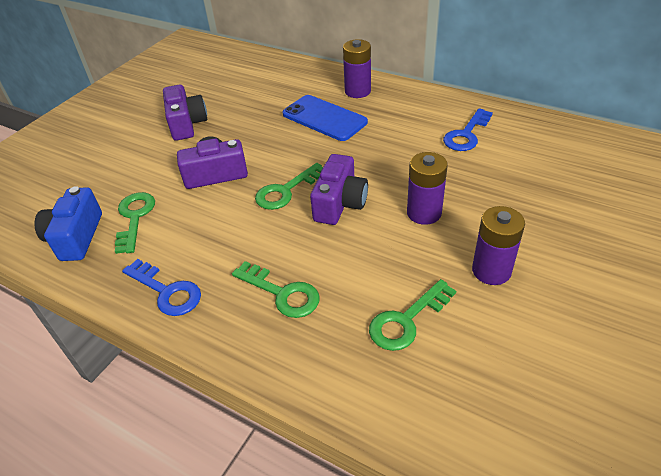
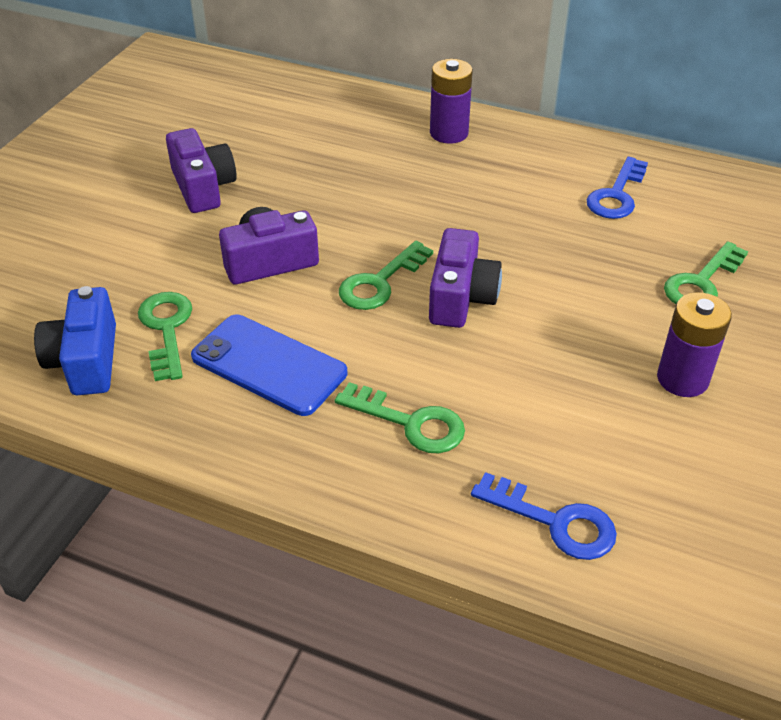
camera: 10 degrees left, 0 degrees up
blue key [122,259,201,316] -> blue key moved to [471,472,617,560]
blue phone [282,95,368,141] -> blue phone moved to [191,315,347,416]
green key [369,279,456,351] -> green key moved to [664,241,748,304]
purple battery [407,152,448,225] -> none

